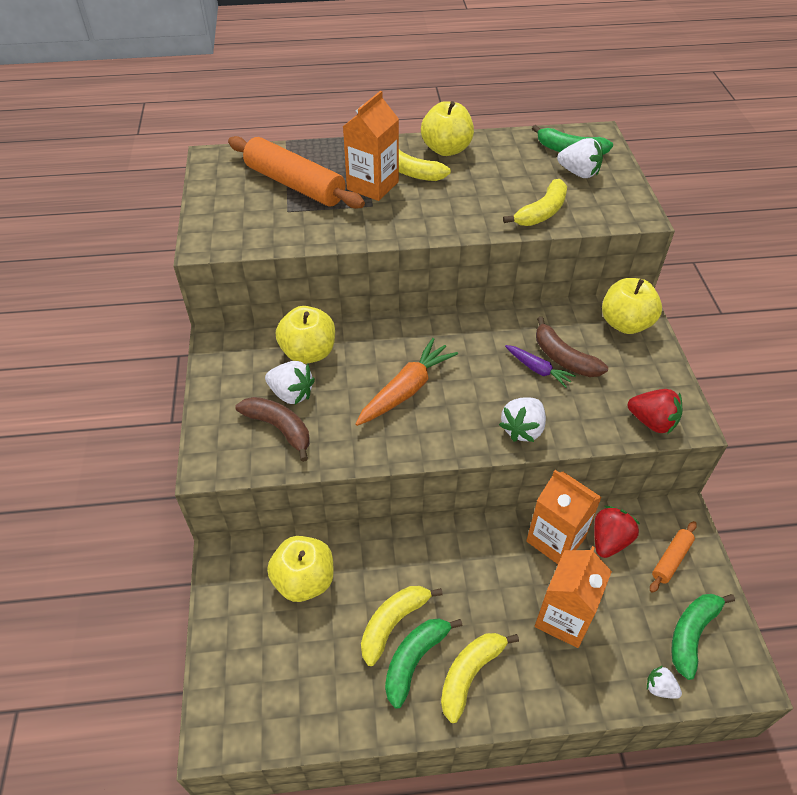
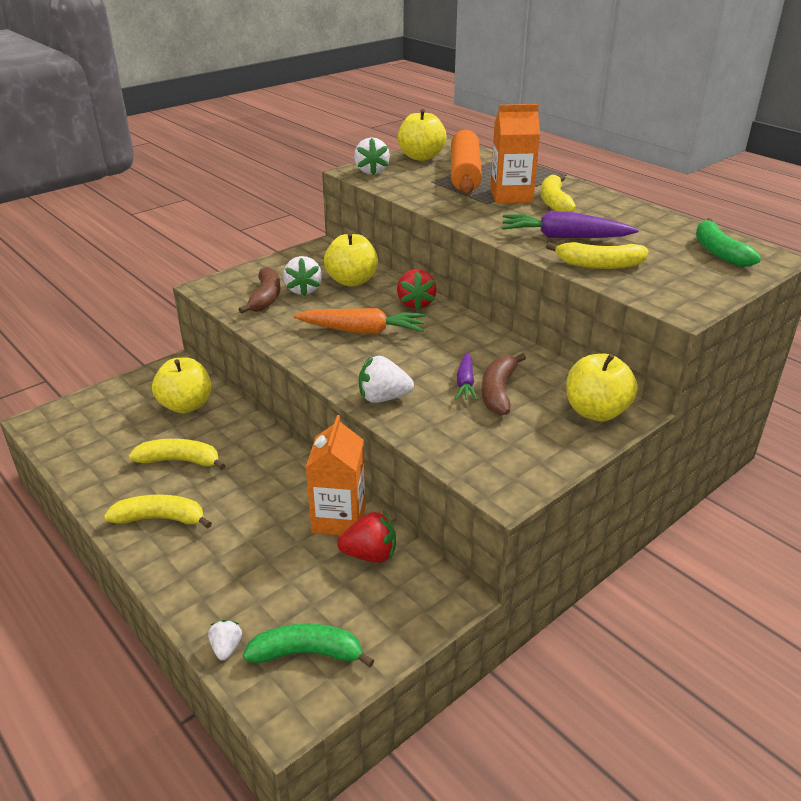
camera: 55 degrees right, 15 degrees down
green banana [385,619,462,709] -> none
yellow apple [421,101,474,156] -> yellow apple moved to [398,109,446,161]
orange carton [535,546,612,648] -> none
white strawberry [557,138,603,178] -> white strawberry moved to [354,137,390,175]
red strawberry [628,389,682,434] -> red strawberry moved to [397,269,437,310]
orange rolling pin [650,521,697,593] -> none
none -> purple carrot [502,211,638,238]

